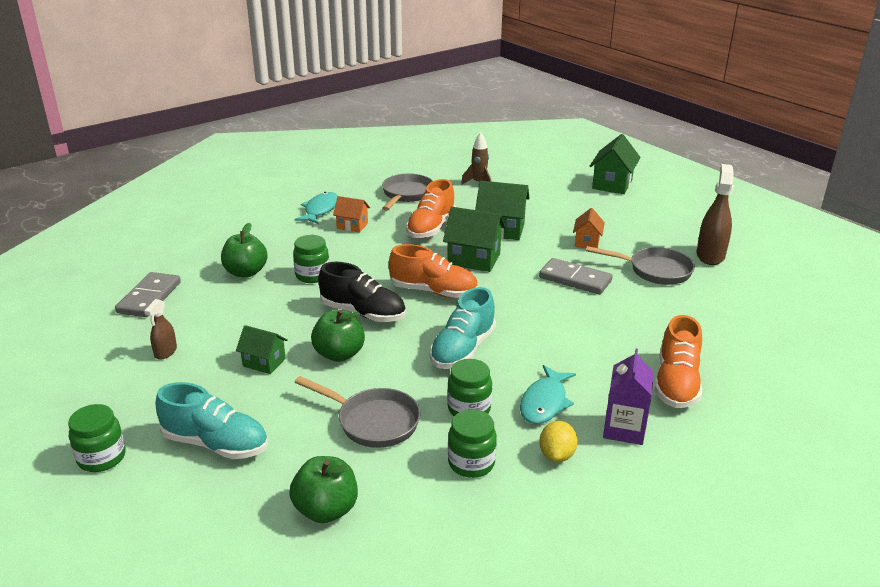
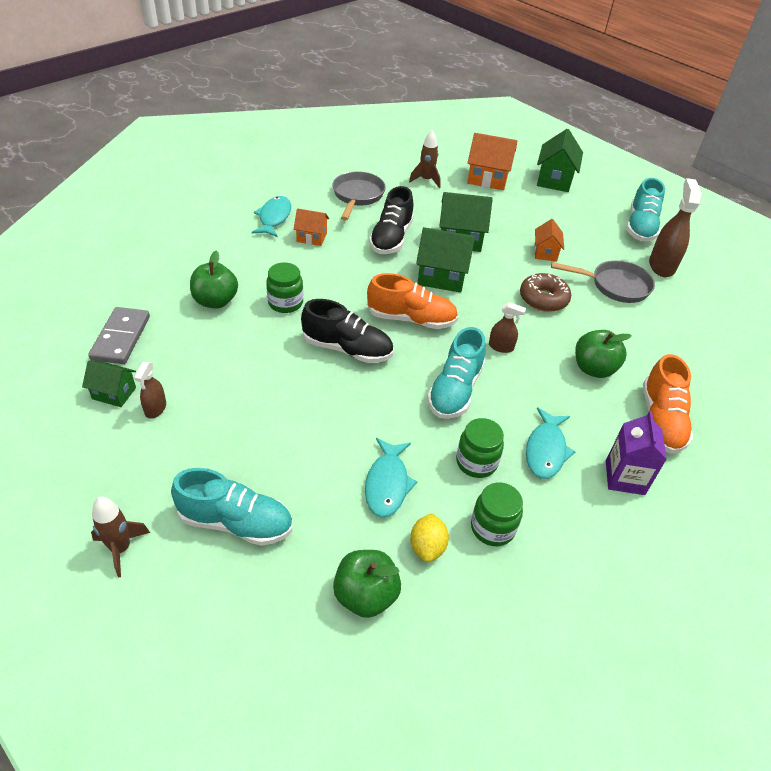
camera: 10 degrees left, 15 degrees up
green jar [68,404,126,472] -> brown rocket [91,497,150,577]
green house [236,325,288,374] -> green house moved to [82,360,136,407]
grey pan [295,376,421,448] -> turquoise fish [365,438,417,517]
green apple [311,310,365,362] -> green apple moved to [575,330,632,378]
orange shoe [406,179,456,238] -> black shoe [369,186,414,254]
grey domino [539,258,613,295] -> brown donut [520,273,571,312]
yellow lemon [539,421,578,462] -> yellow lemon moved to [410,513,449,562]
none -> orange house [467,133,517,190]
none -> brown spray bottle [489,302,526,353]
none -> turquoise shoe [626,178,665,241]

